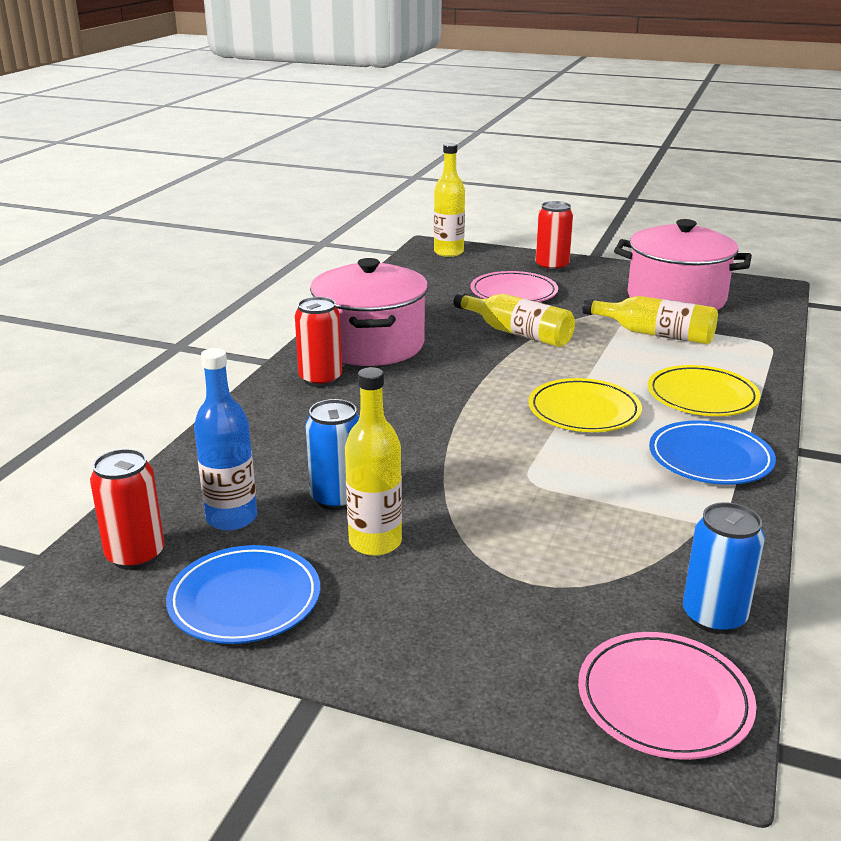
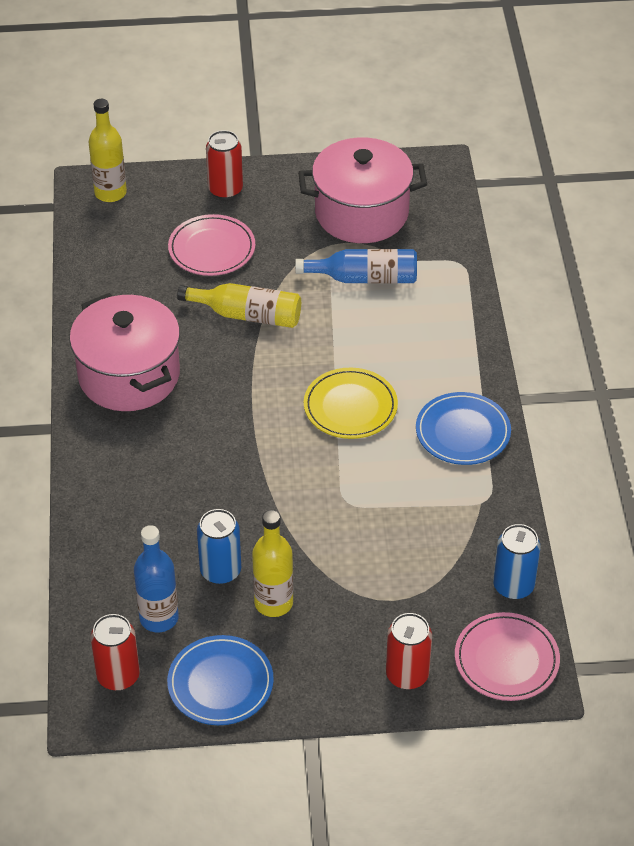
camera: 25 degrees left, 20 degrees up
red can [295,297,342,387] -> red can moved to [386,613,432,690]
yellow bottle [582,296,718,344] -> blue bottle [295,249,417,284]
yellow plate [648,365,760,416] -> none

